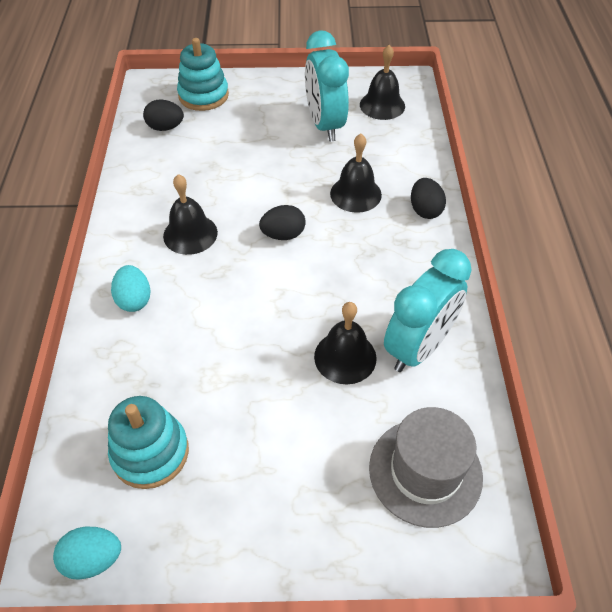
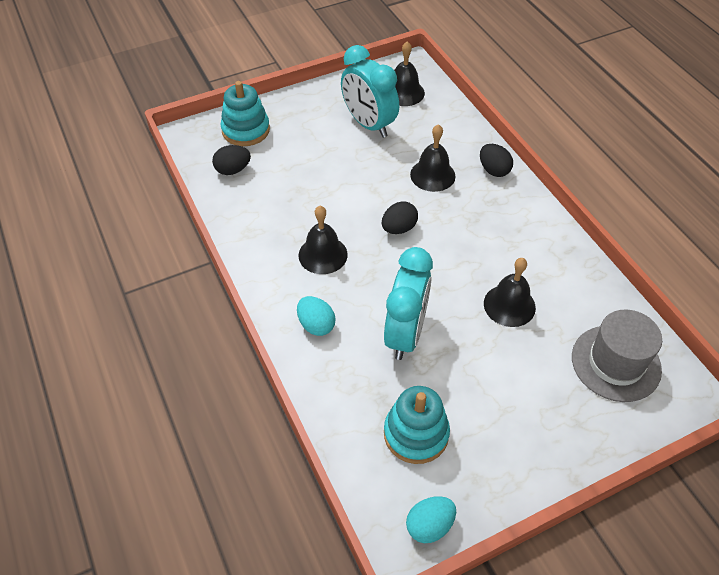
camera: 25 degrees left, 0 degrees up
turquoise clock [384,249,472,372] -> turquoise clock moved to [384,247,433,360]

